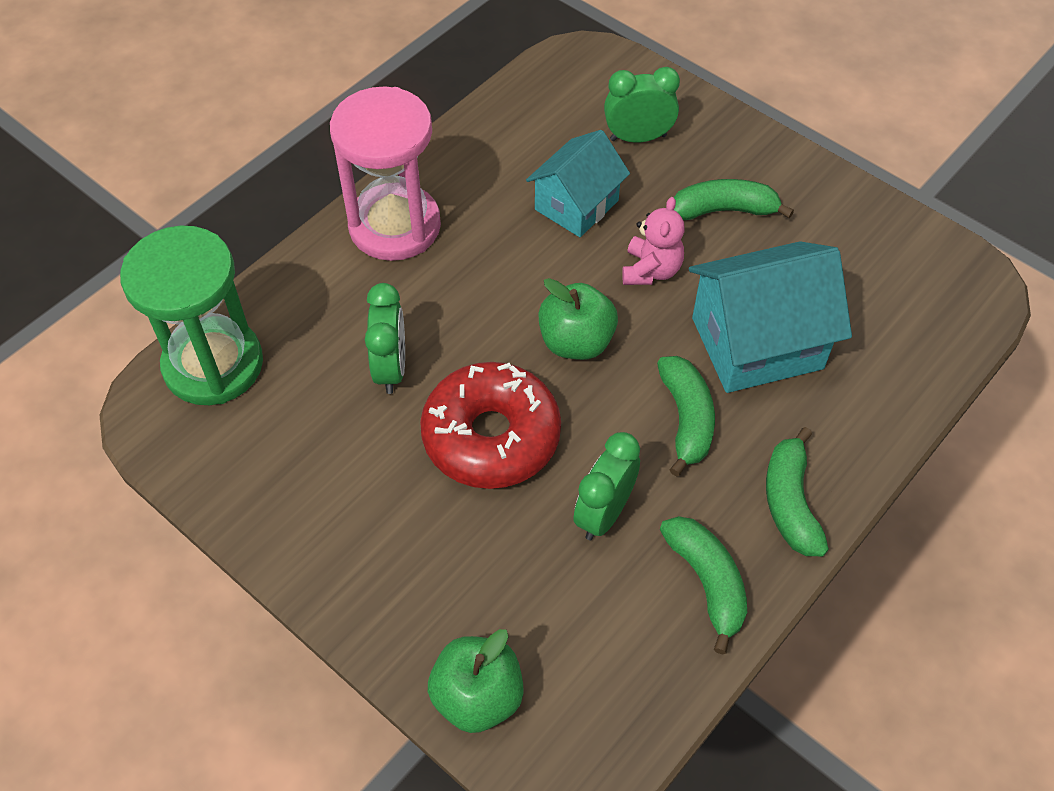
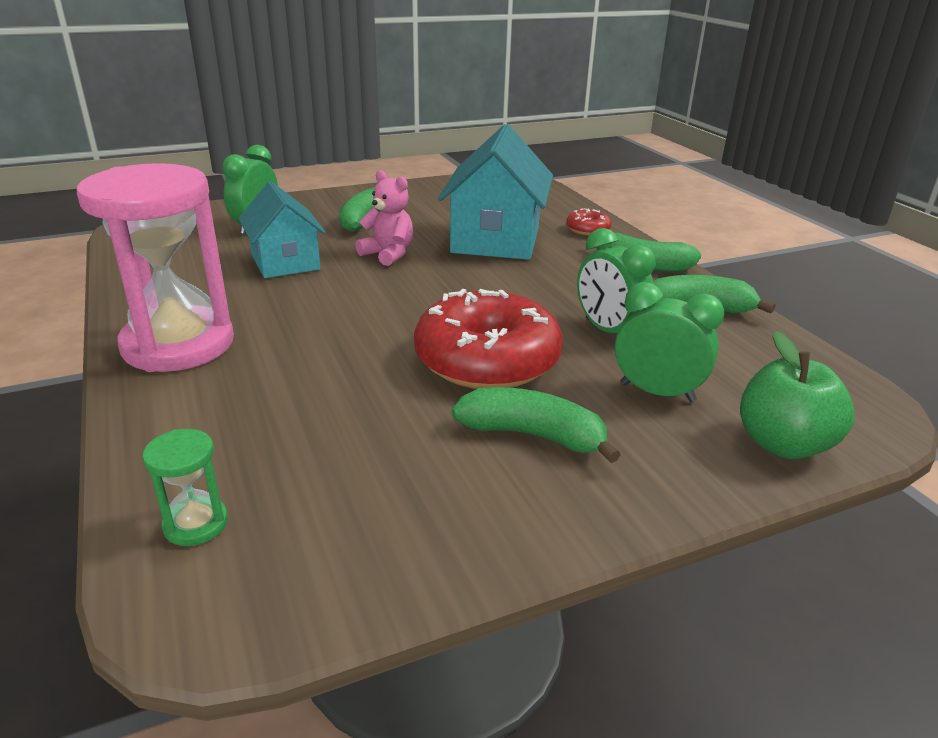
camera: 65 degrees left, 25 degrees down
green hourglass [120,226,263,405] -> green hourglass [142,429,228,546], size x0.41
green clock [365,283,405,394] -> green clock moved to [615,282,724,402]
green apple [538,278,618,360] -> none
green banana [657,356,715,477] -> green banana moved to [452,387,621,463]
none -> red donut [566,208,611,236]

